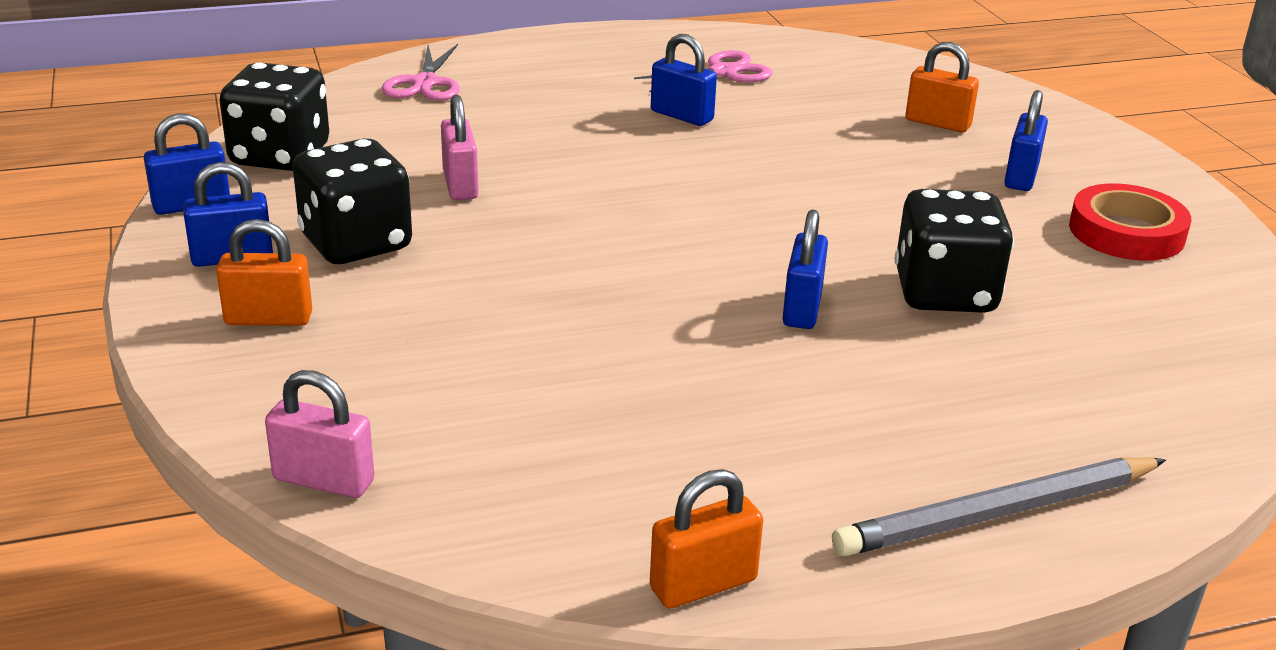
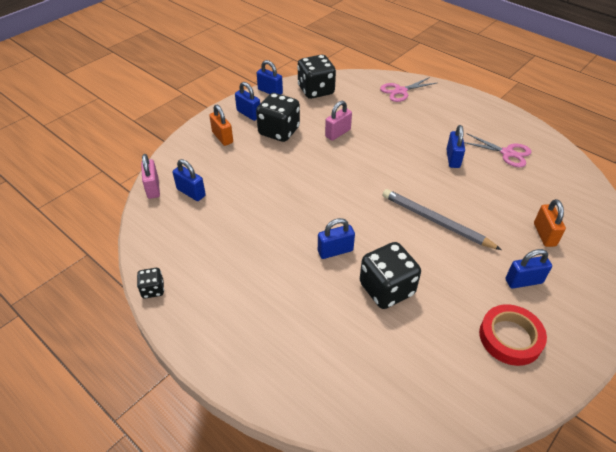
camera: 60 degrees right, 15 degrees up
orange padlock [650,469,763,609] -> black dice [137,268,164,298]
grey pencil [832,458,1166,556] -> grey pencil moved to [383,189,502,250]
none -> blue padlock [173,159,206,201]

